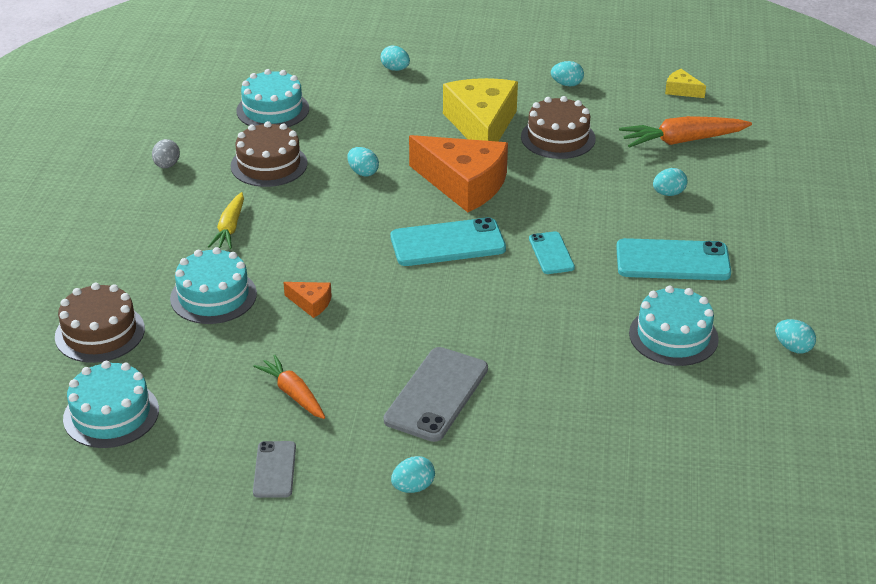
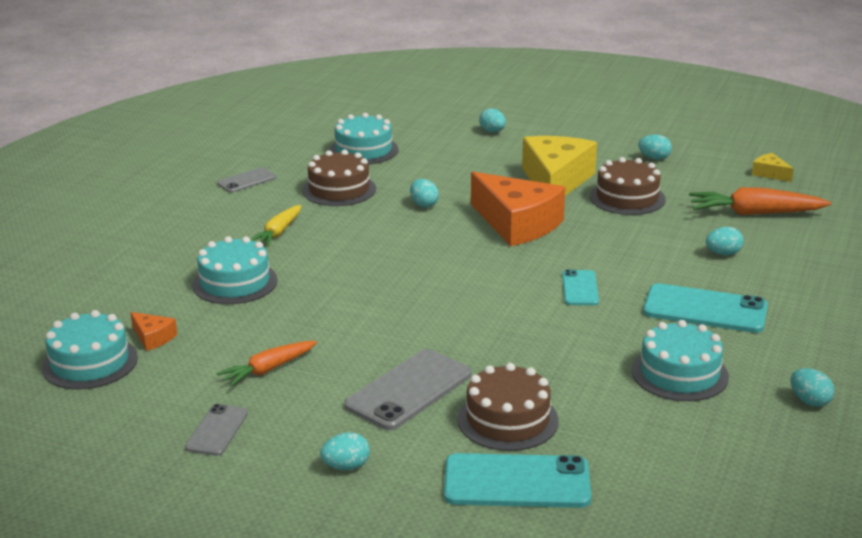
camera: 15 degrees right, 10 degrees down
brown cake [55,283,145,363] -> brown cake moved to [457,363,559,451]
grey egg [152,139,180,168] -> grey phone [217,167,276,193]
orange carrot [253,355,325,419] -> orange carrot turned 105 degrees counterclockwise [217,341,317,386]
orange cheese [284,282,332,318] -> orange cheese moved to [130,312,177,351]
turquoise phone [390,217,506,266] -> turquoise phone moved to [444,453,591,508]

